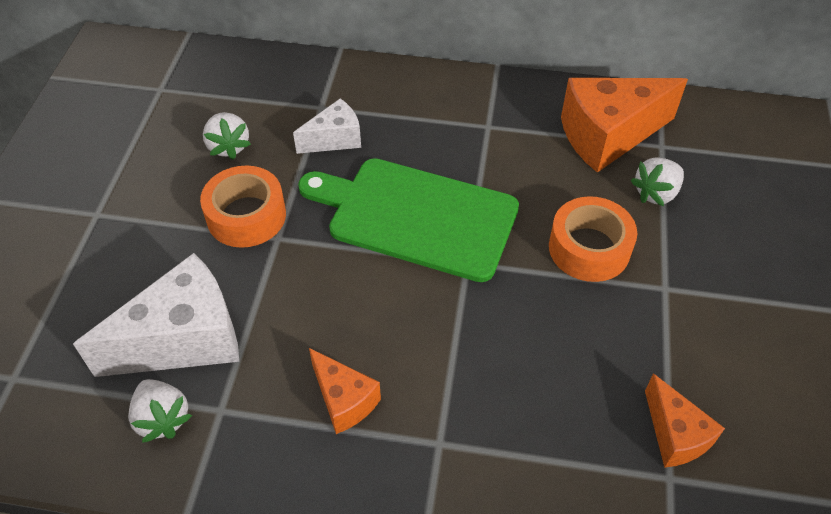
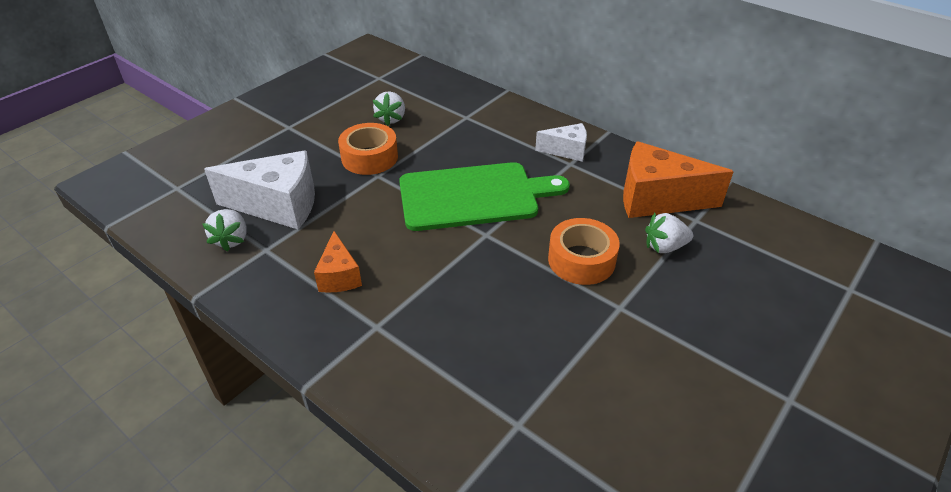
camera: 30 degrees right, 10 degrees down
white cheese [293,98,361,154] -> white cheese moved to [535,123,587,162]
green cutting board [298,158,519,282] -> green cutting board turned 120 degrees clockwise [399,162,570,231]
orange cheese [645,374,725,468] -> none

